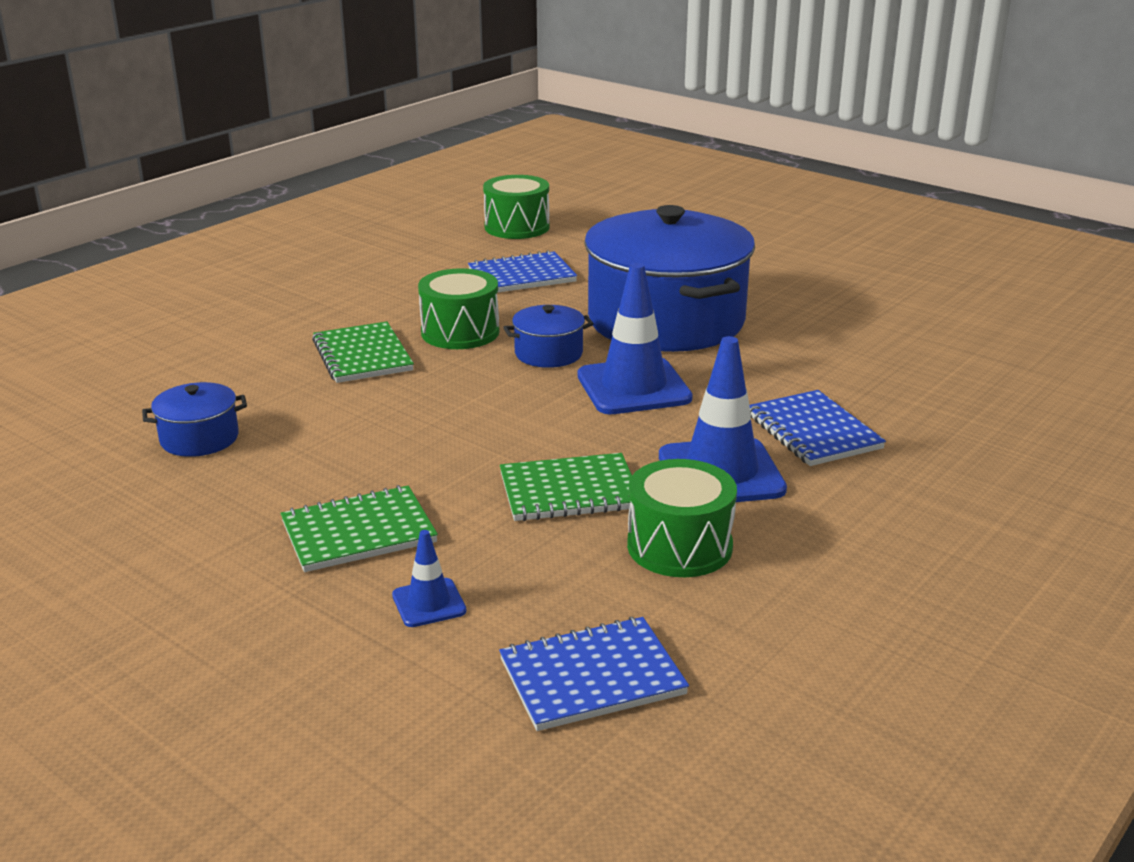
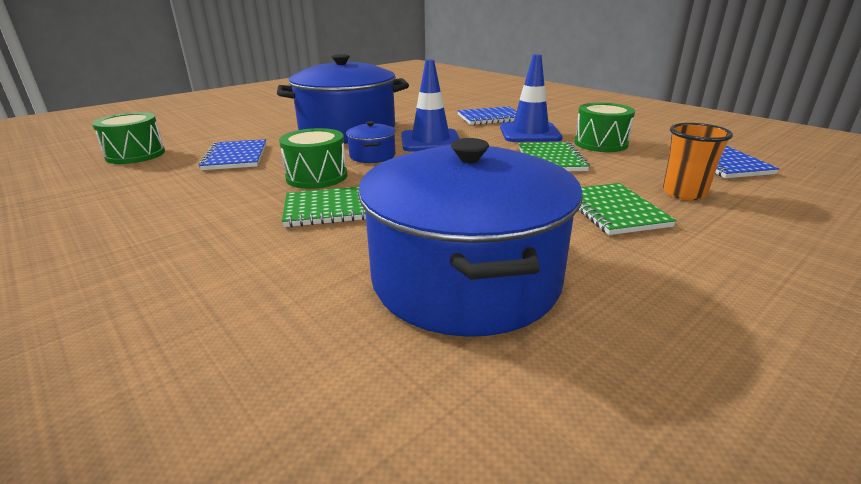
camera: 80 degrees left, 0 degrees up
blue pot [142,382,247,457] -> blue pot [358,138,583,337], size x2.42
blue traffic cone [392,530,467,627] -> orange cup [663,123,733,200]

